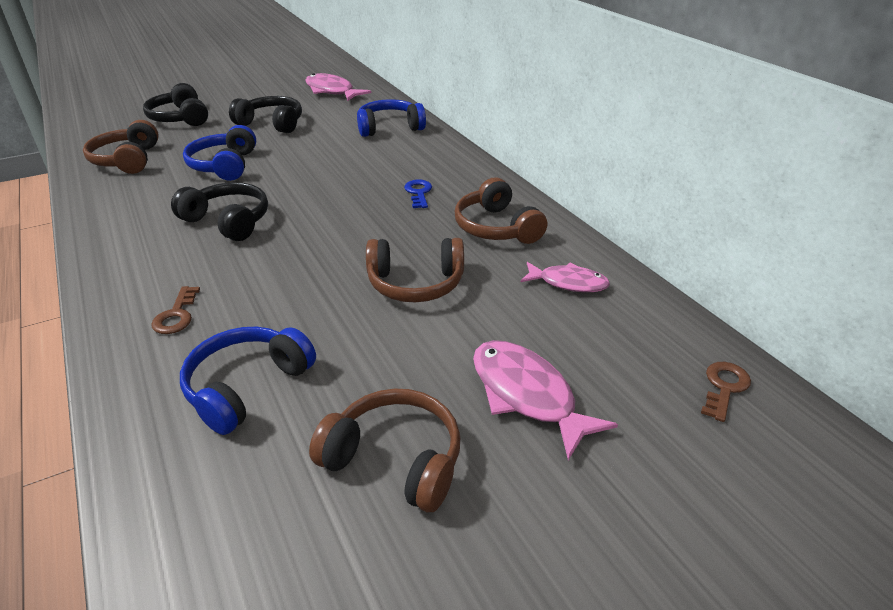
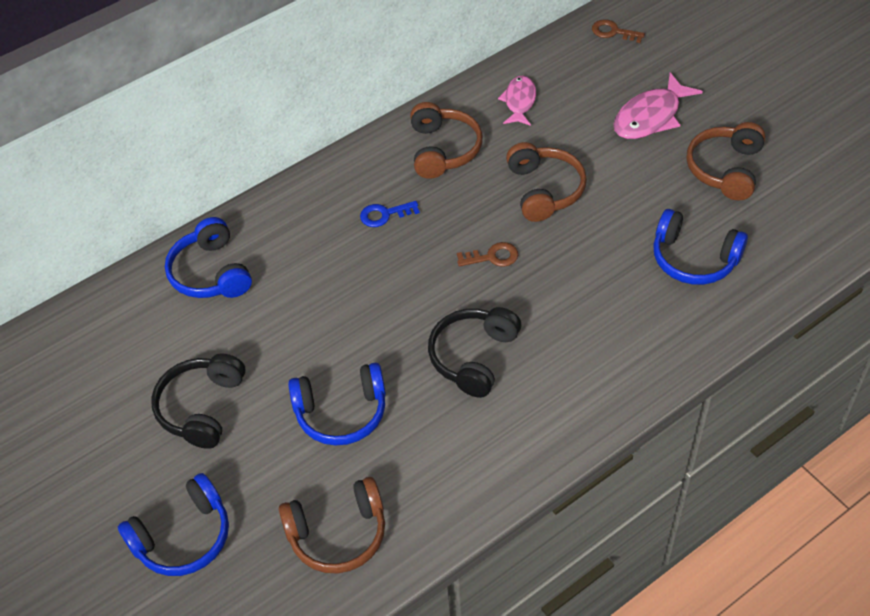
camera: 95 degrees left, 15 degrees up
black headphones [143,83,208,126] -> blue headphones [118,473,229,576]
brown key [151,286,200,334] -> brown key moved to [457,242,518,267]
pink fish [305,73,371,101] -> none
brown headphones [455,177,547,244] -> brown headphones turned 60 degrees counterclockwise [410,102,483,179]

